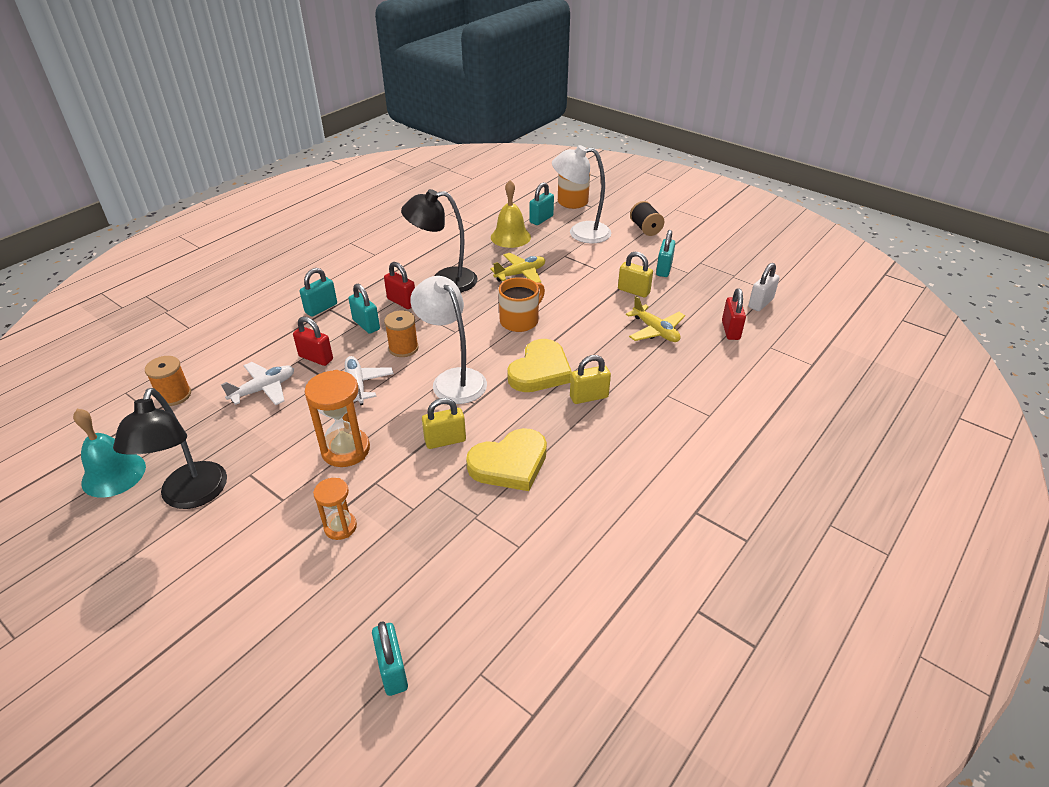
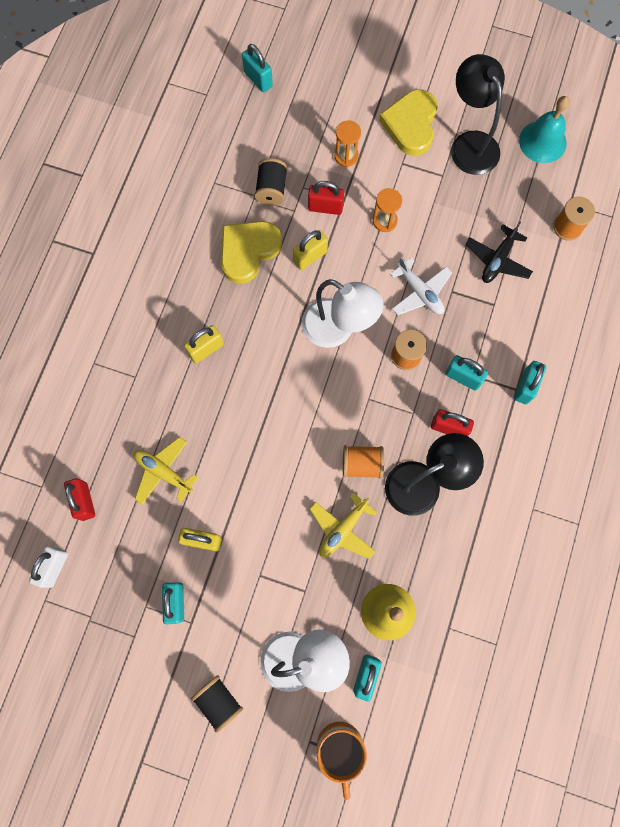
camera: 160 degrees right, 35 degrees up
white plane [221,362,294,405] -> black plane [466,221,533,283]
red padlock [293,316,333,366] -> red padlock moved to [308,181,344,215]
orange hourglass [305,370,370,467] -> orange hourglass [373,188,402,232], size x0.61
orange mug [499,277,545,332] -> none
yellow heart [507,339,572,392] -> yellow heart moved to [379,89,438,156]
none -> black spool [254,158,288,205]
none -> orange spool [343,445,384,479]

